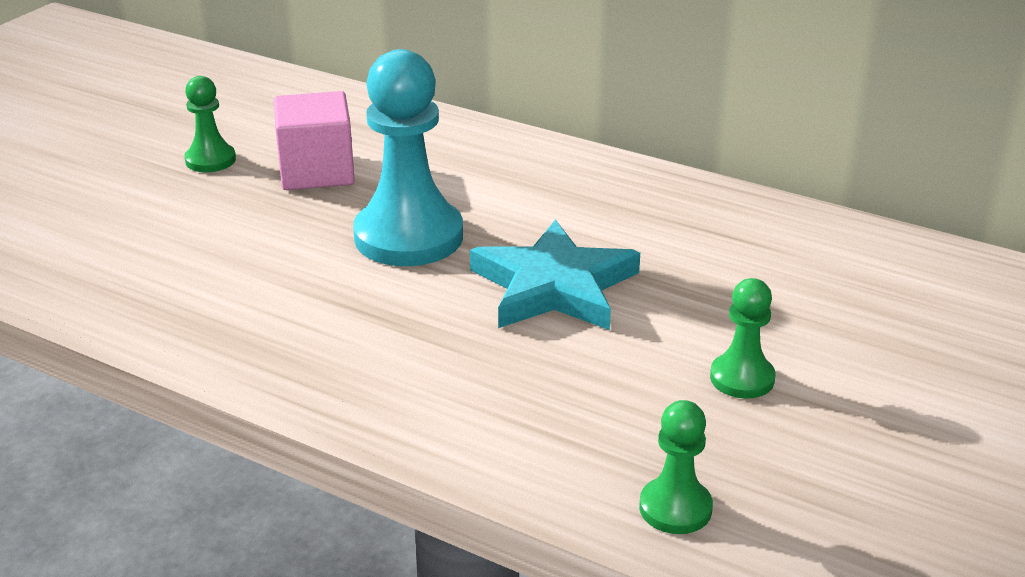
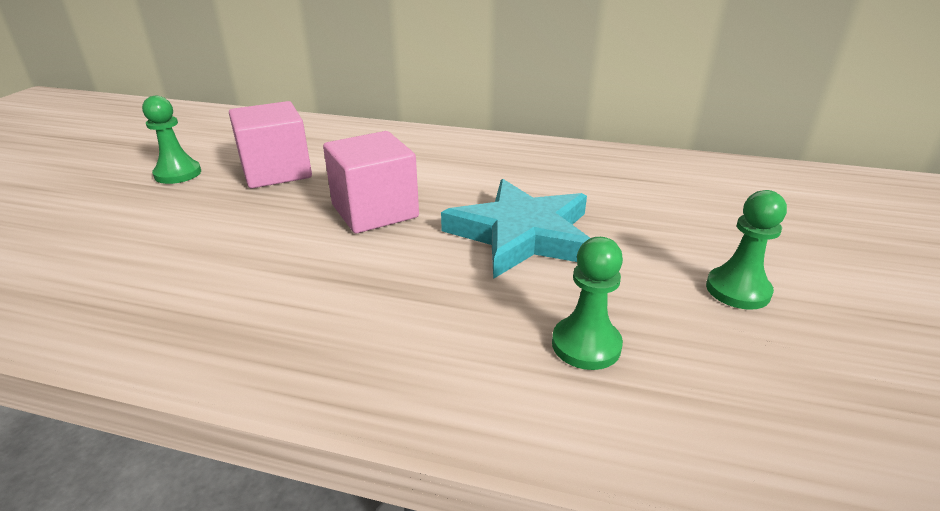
camera: 15 degrees left, 0 degrees up
turquoise pawn [353,49,463,266] -> pink cube [323,131,419,233]
green pawn [639,400,713,534] -> green pawn moved to [552,237,623,370]

